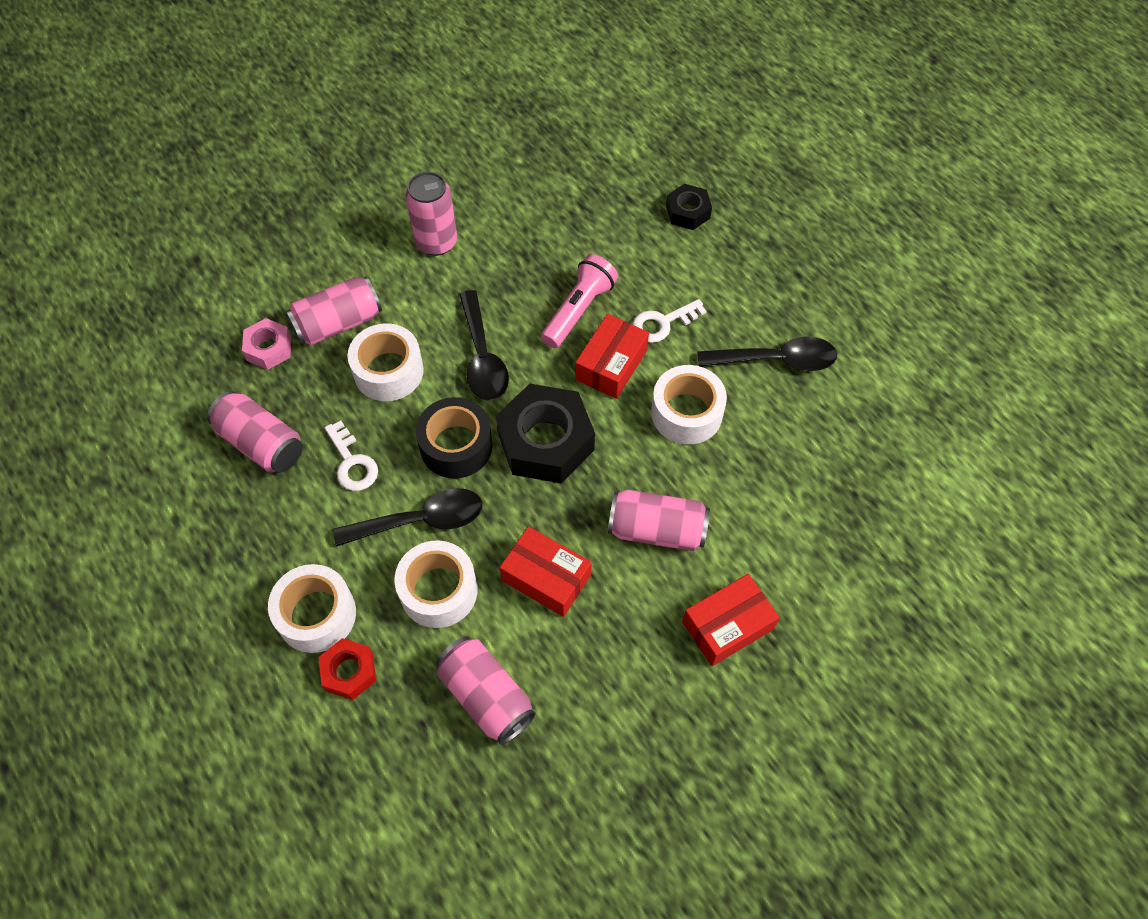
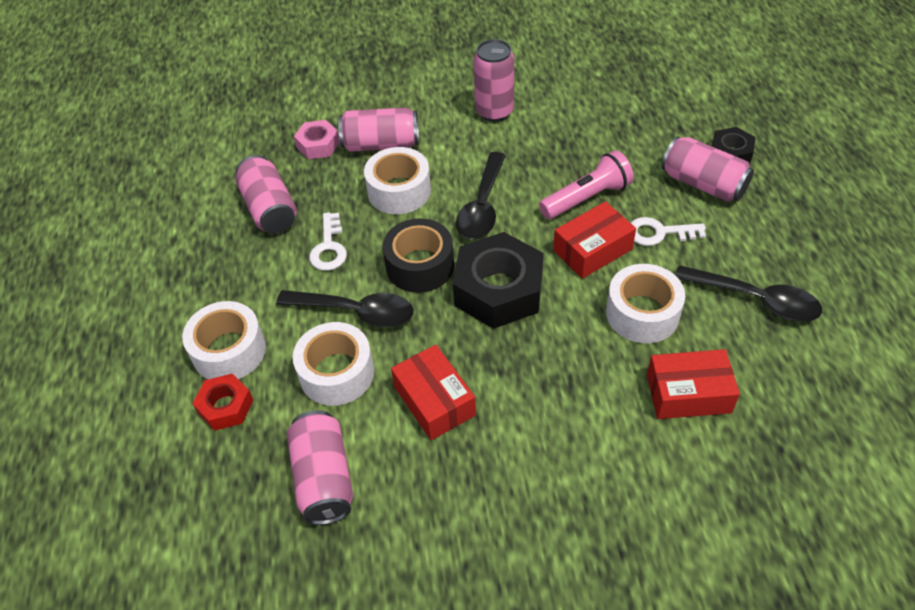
camera: 30 degrees right, 10 degrees down
pink can [608,490,710,551] -> pink can moved to [661,136,754,202]
red box [682,574,780,666] -> red box moved to [647,349,740,419]

